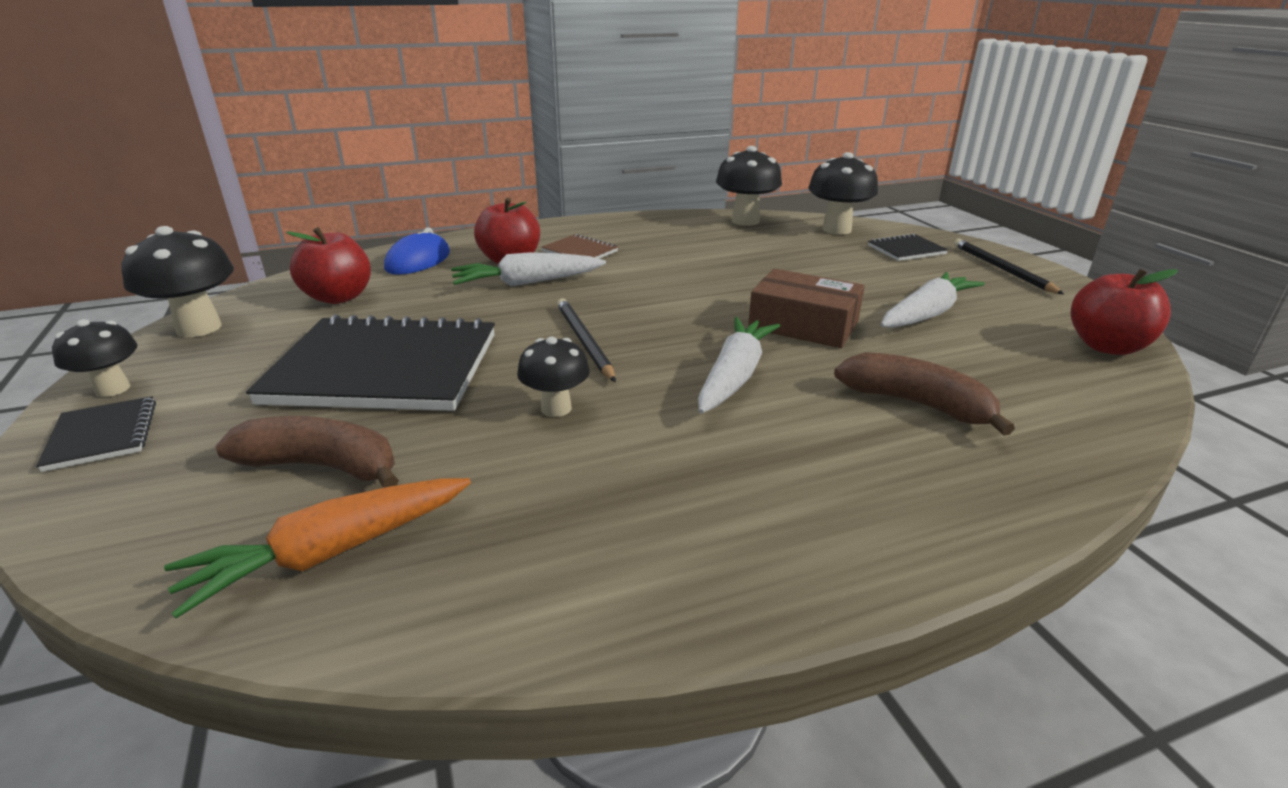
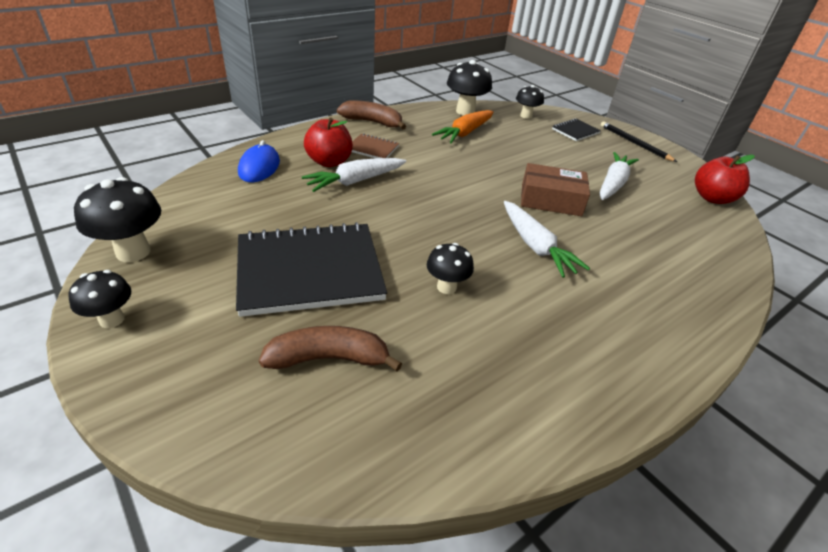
camera: 20 degrees left, 10 degrees up
black notebook [36,396,156,472] -> none
orange carrot [164,478,471,618] -> orange carrot moved to [432,110,494,143]
red apple [286,227,371,304] -> none
black pencil [557,298,616,382] -> none
white carrot [698,317,780,413] -> white carrot turned 150 degrees clockwise [504,201,590,278]
black mushroom [808,152,878,234] -> black mushroom [516,85,544,119], size x0.63
brown banana [834,352,1015,435] -> brown banana moved to [337,100,406,130]

